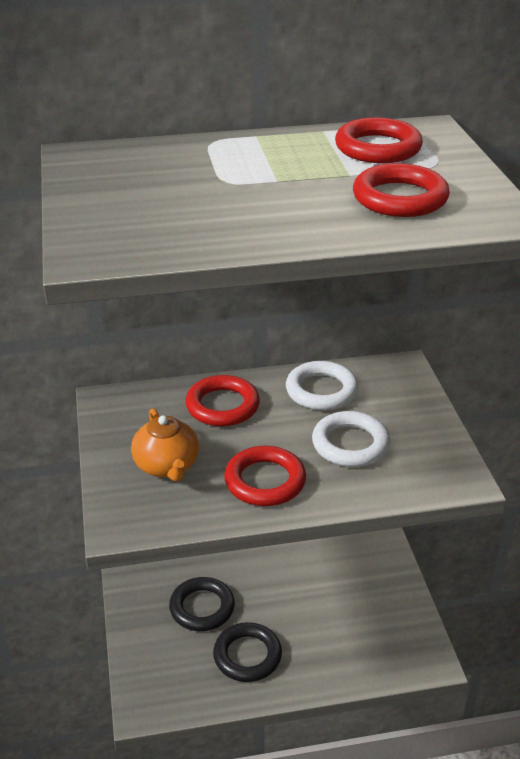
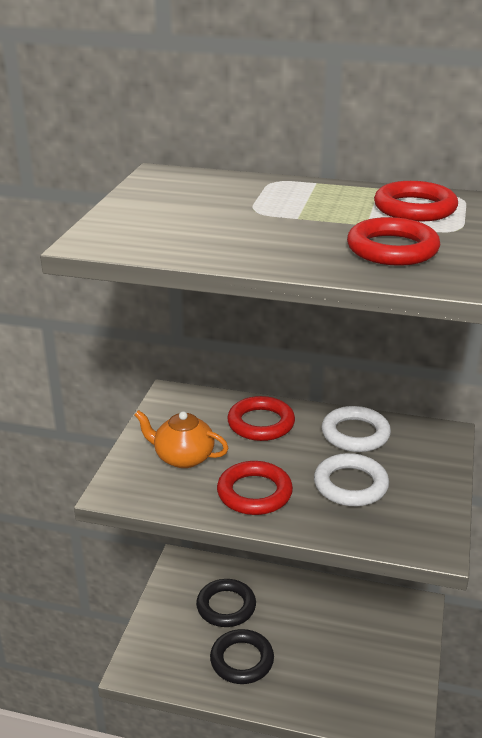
camera: 25 degrees right, 5 degrees down
orange teapot [131,408,199,482] -> orange teapot turned 105 degrees clockwise [134,410,228,468]

